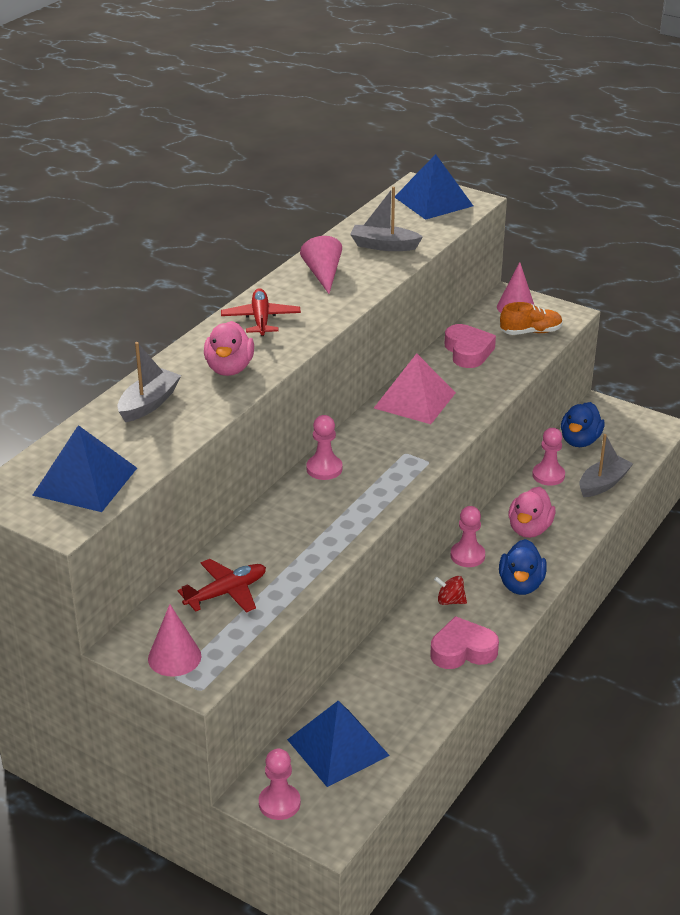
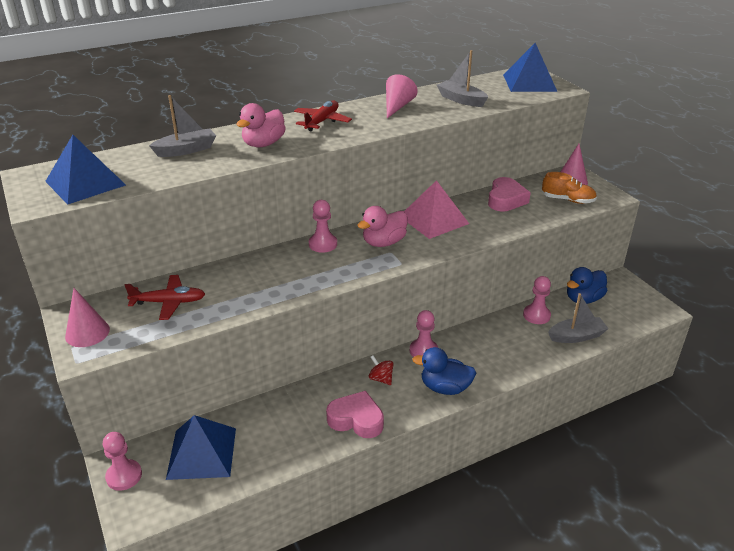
camera: 30 degrees right, 0 degrees up
blue duck [499,539,547,595] -> blue duck turned 60 degrees clockwise [412,347,476,395]
pink duck [508,487,555,538] -> pink duck moved to [357,206,408,247]

